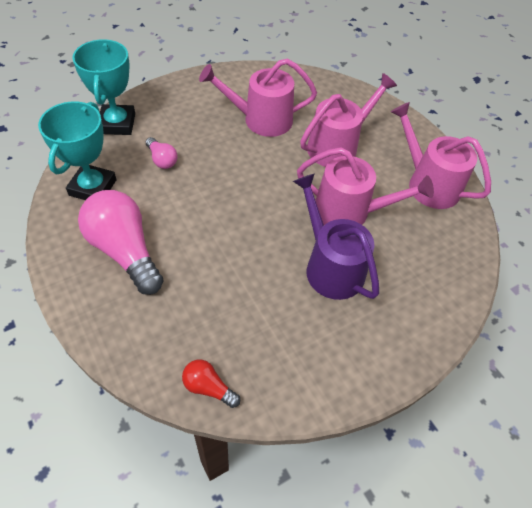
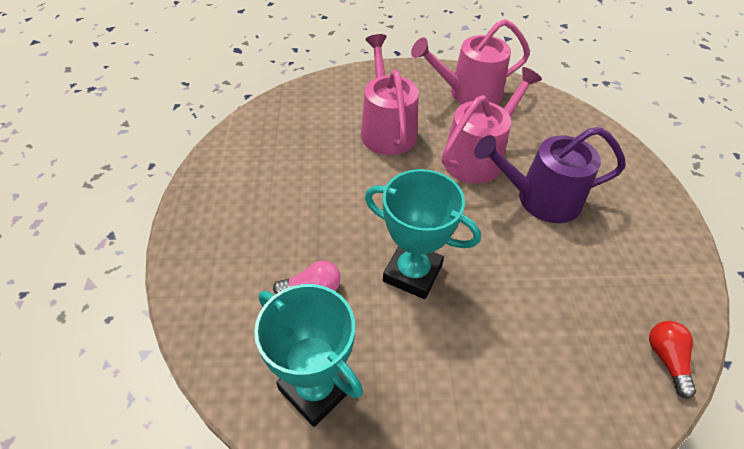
camera: 60 degrees left, 5 degrees down
turquoise trophy [72,39,135,135] -> turquoise trophy moved to [365,169,481,299]
pink light bulb [78,190,164,295] -> none
red light bulb [182,360,240,408] -> red light bulb turned 120 degrees clockwise [649,321,696,399]
pink watering can [199,59,317,137] -> none

